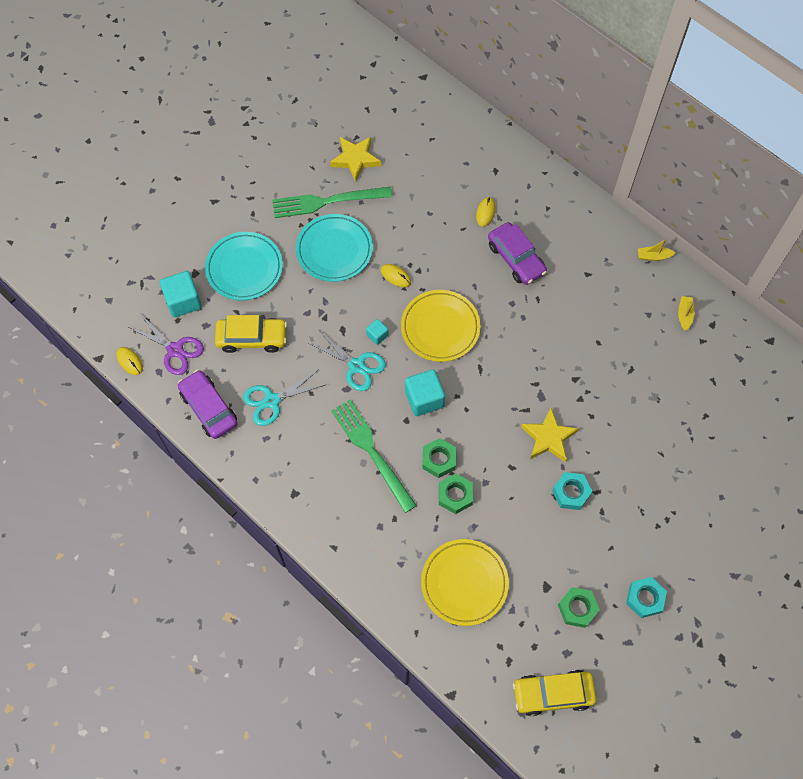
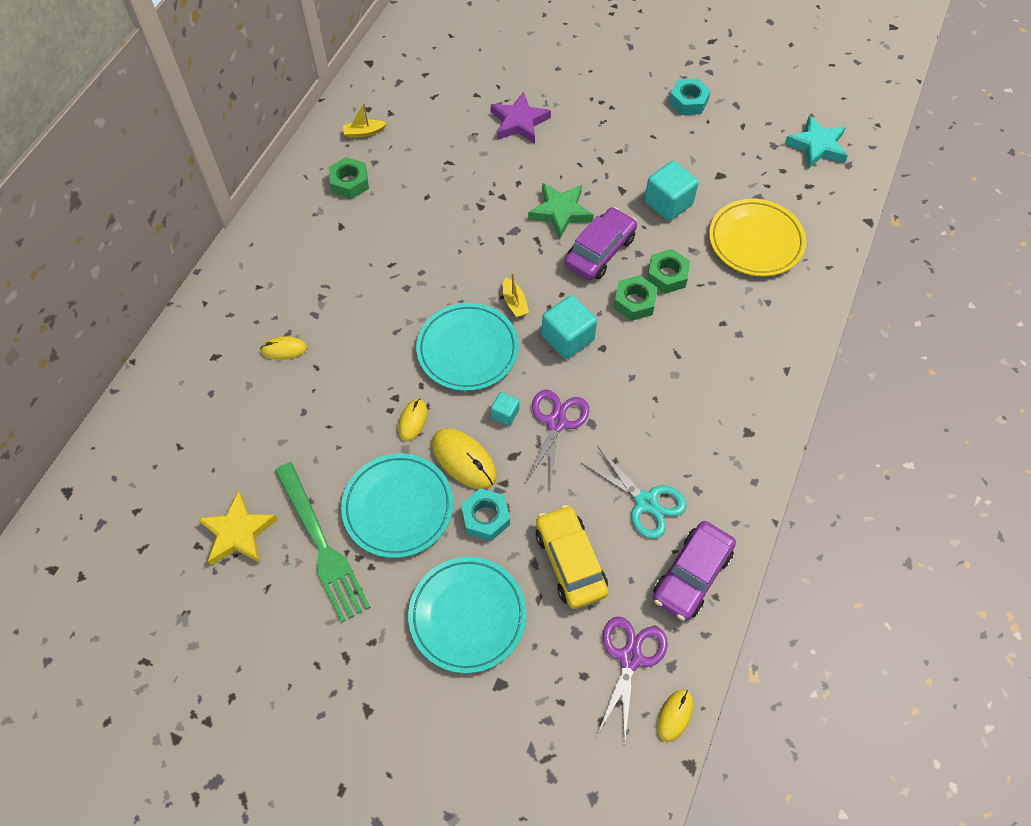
camera: 110 degrees left, 5 degrees down
turquoise cube [160,271,202,317] -> turquoise cube moved to [644,161,699,221]
turquoise scissors [307,329,386,391] -> purple scissors [526,389,589,487]
green fork [331,400,417,513] -> none
yellow plate [401,290,480,362] -> turquoise plate [416,303,519,391]
purple car [488,222,547,285] -> purple car moved to [564,207,637,280]
yellow car [513,670,597,716] -> turquoise star [785,115,848,169]
yellow star [521,408,579,462] -> green star [528,183,594,239]
turquoise nut [552,472,593,510] -> turquoise nut moved to [461,488,510,541]
green nut [558,587,600,628] -> green nut moved to [329,157,369,199]
yellow boat [638,239,675,261] -> yellow boat moved to [503,273,529,317]
none -> yellow mouse [432,428,497,489]
none -> purple star [491,92,551,143]

